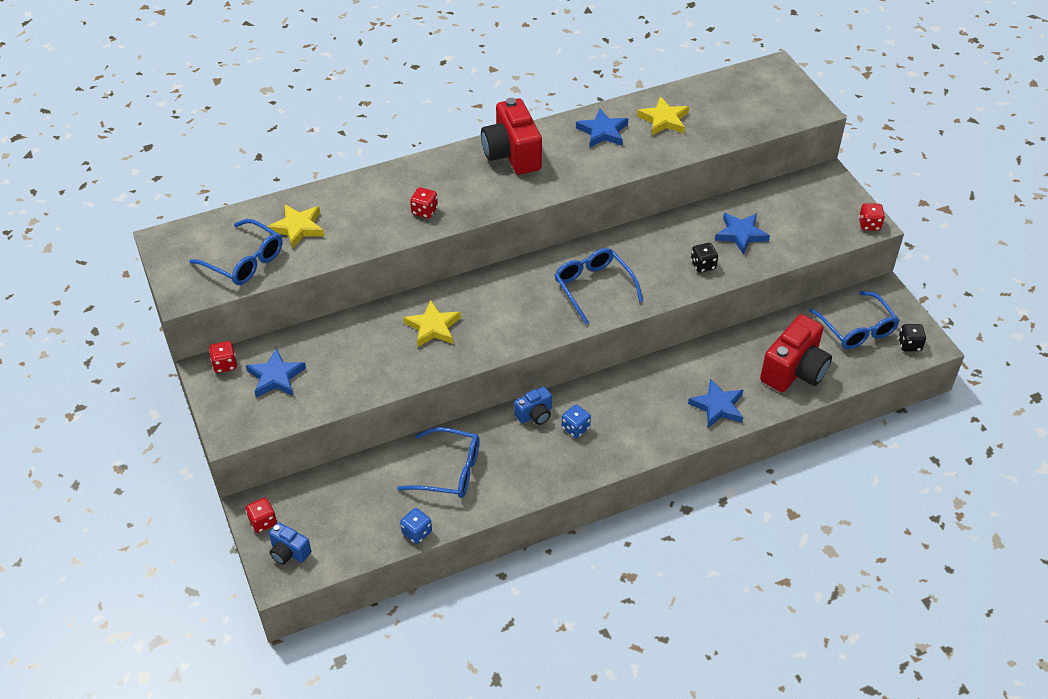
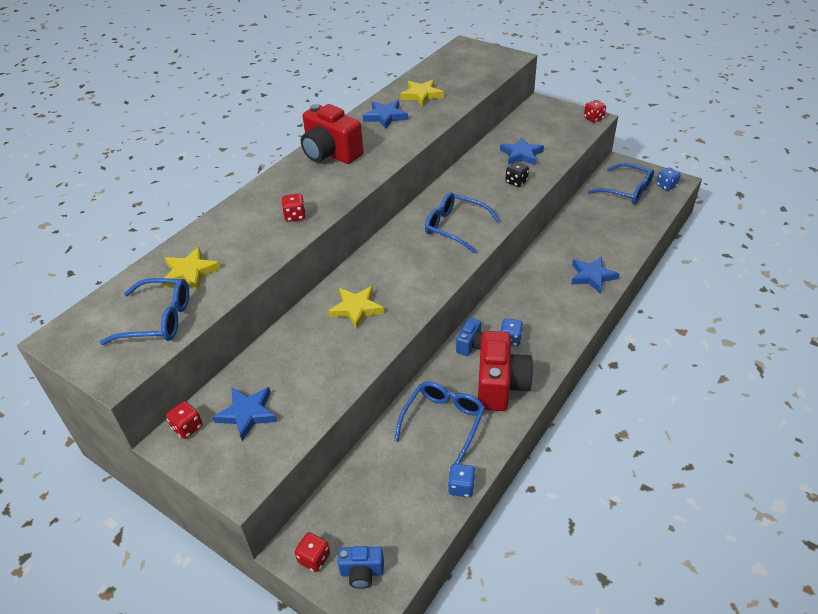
camera: 30 degrees left, 5 degrees down
blue glasses [397,427,480,498] -> blue glasses turned 45 degrees counterclockwise [394,381,485,464]
red camera [760,314,832,392] -> red camera moved to [478,331,533,411]
black dice [898,324,926,351] -> blue dice [656,167,681,191]

